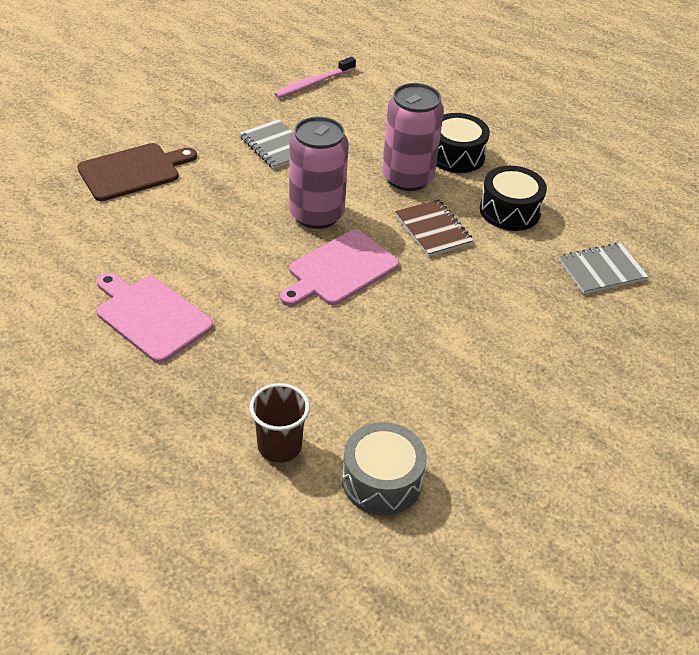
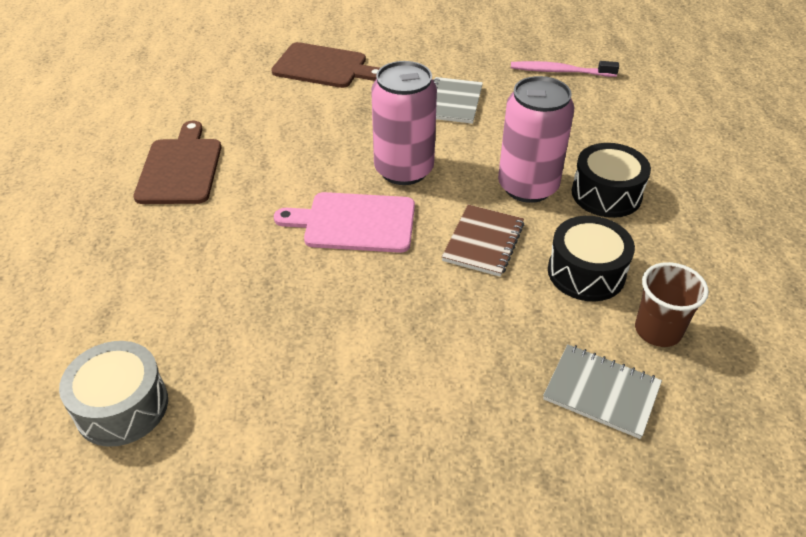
camera: 50 degrees right, 0 degrees up
pink cutting board [97,273,213,363] -> brown cutting board [133,121,221,204]
brown cup [249,383,310,462] -> brown cup moved to [635,262,709,347]

